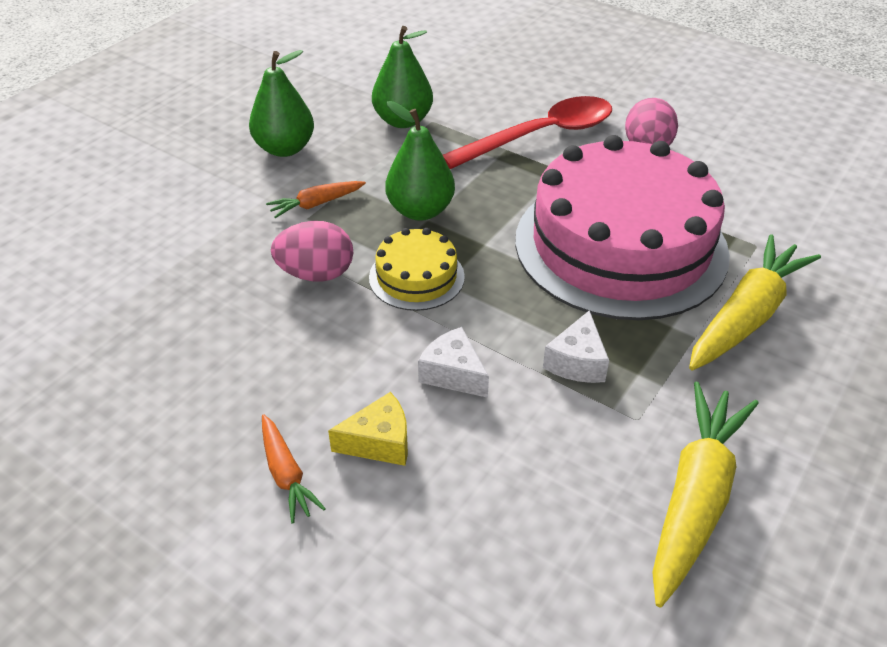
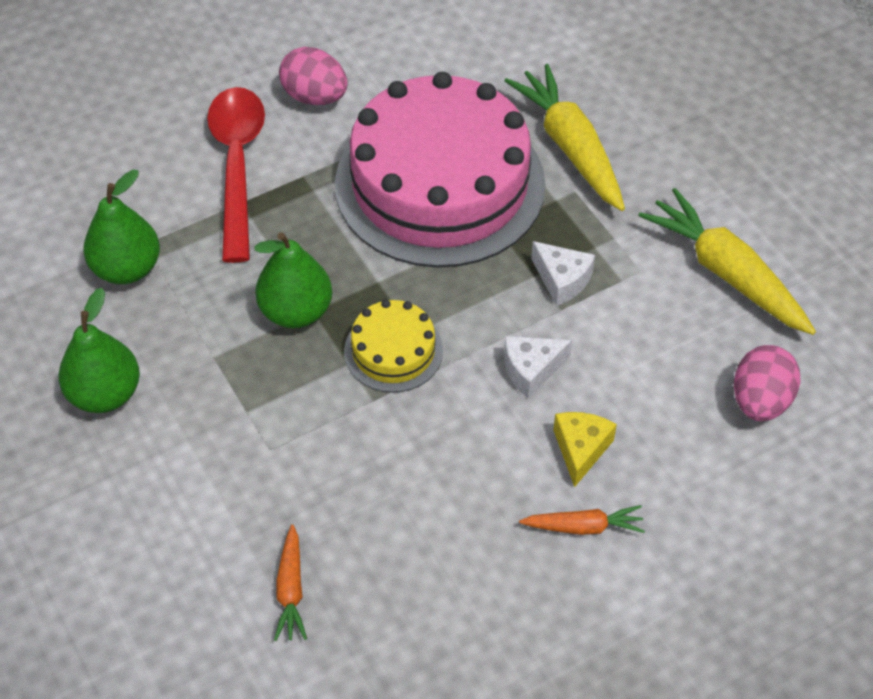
camera: 65 degrees left, 10 degrees up
orange carrot [266,181,366,218] -> orange carrot moved to [274,524,307,641]
pink egg [271,221,354,282] -> pink egg moved to [734,345,800,421]

